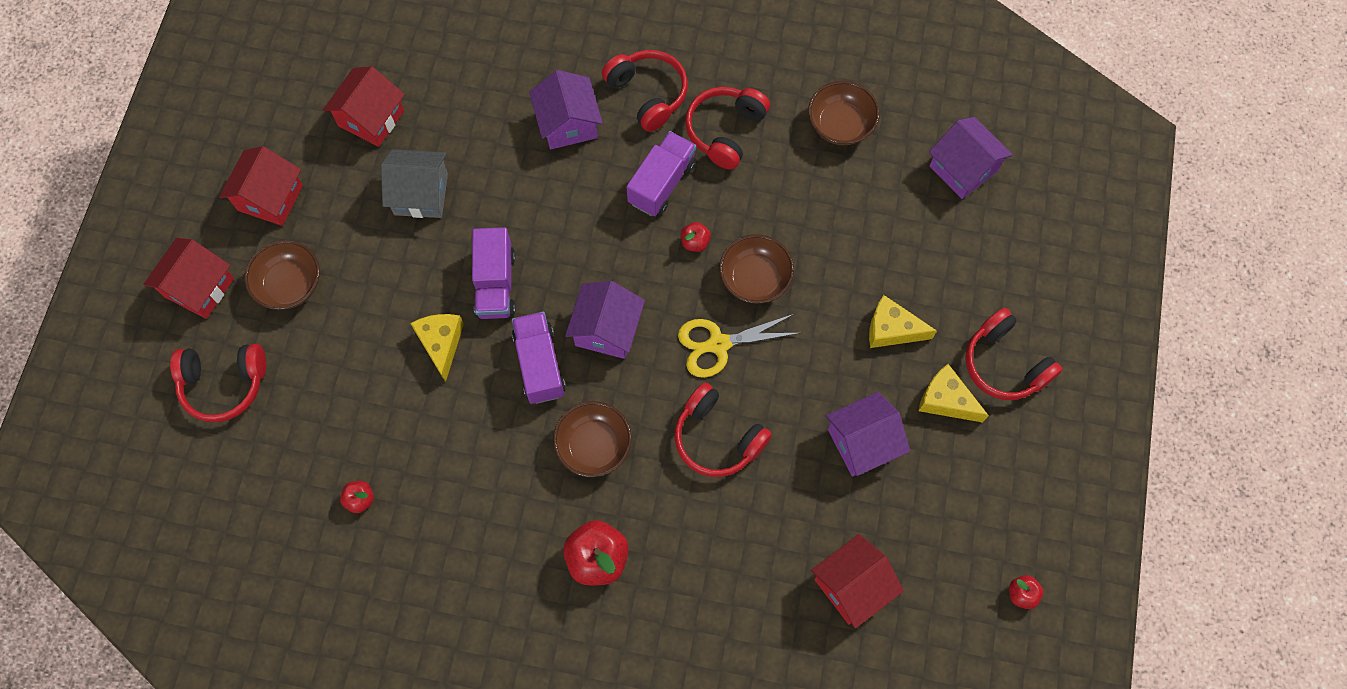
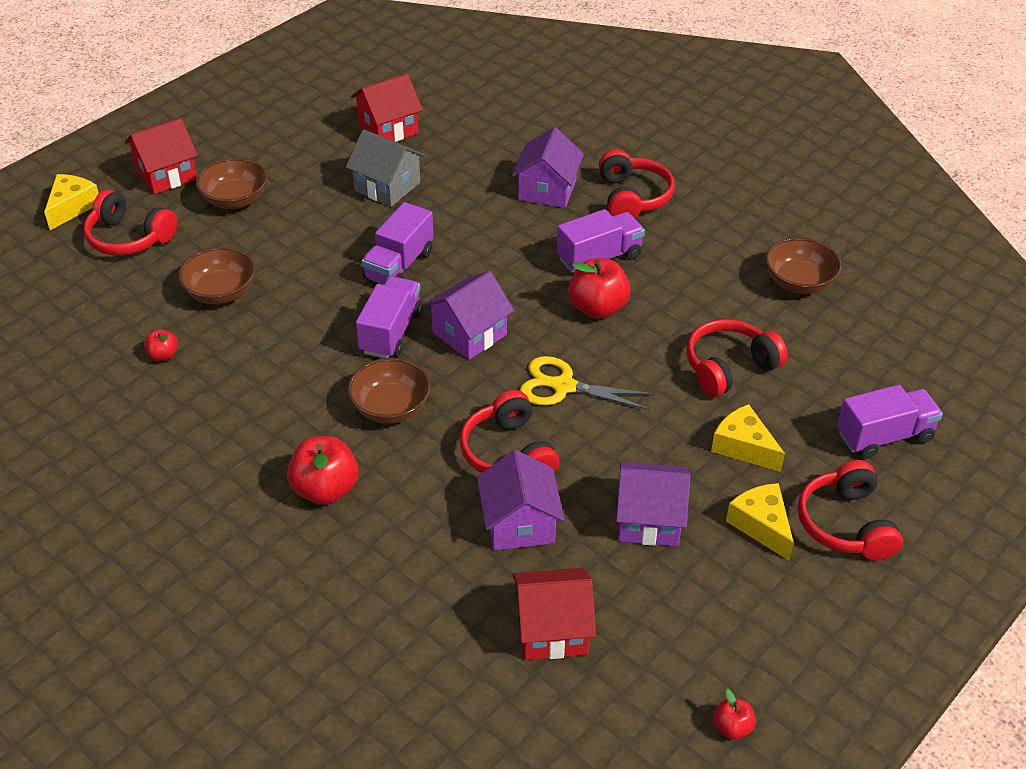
camera: 30 degrees right, 25 degrees down
red house [219,146,303,226] -> none
yellow cheese [410,314,464,382] -> yellow cheese moved to [44,174,99,230]
red apple [681,222,711,252] -> red apple [568,258,631,319], size x1.95
red headphones [685,87,770,170] -> red headphones moved to [687,319,788,397]
brown bowl [719,234,794,304] -> brown bowl moved to [178,247,256,304]
purple house [929,117,1013,199] -> purple house moved to [477,450,565,551]
none -> purple truck [837,385,943,459]

